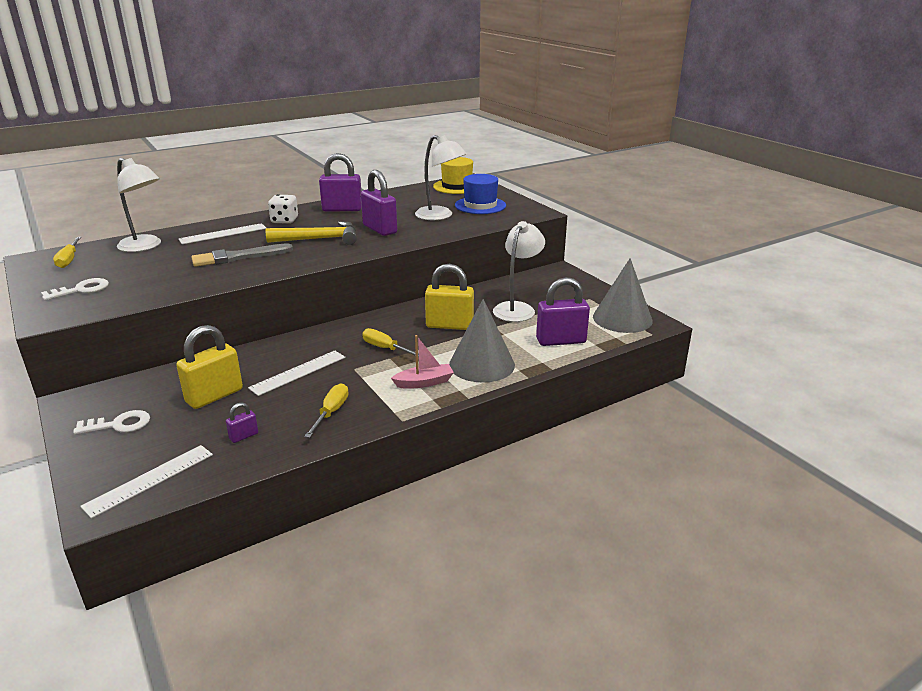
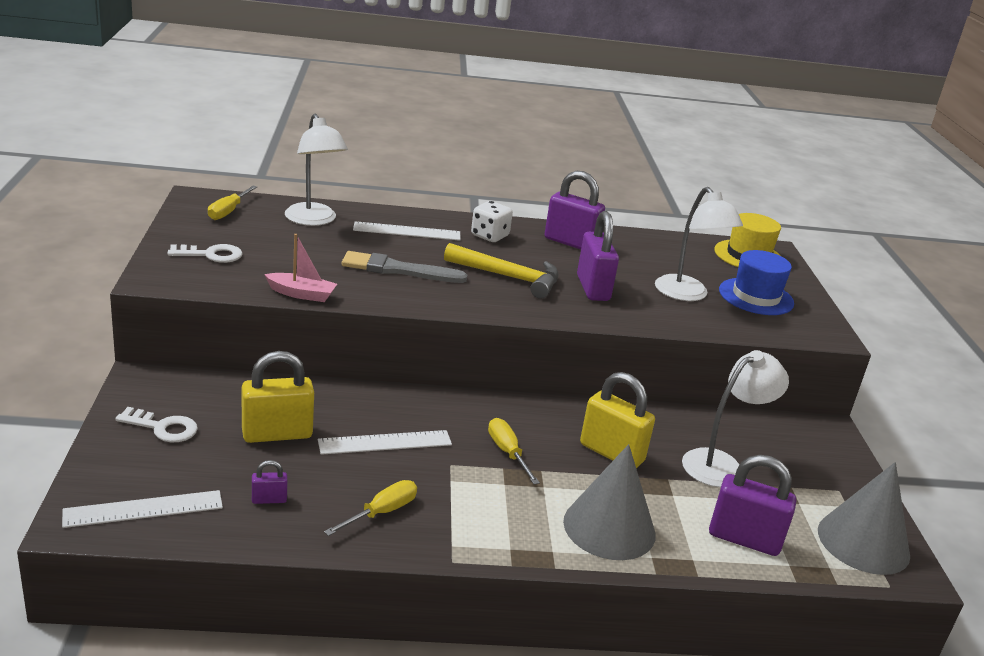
camera: 25 degrees right, 0 degrees up
pink boat [391,335,454,388] -> pink boat moved to [264,234,337,302]

